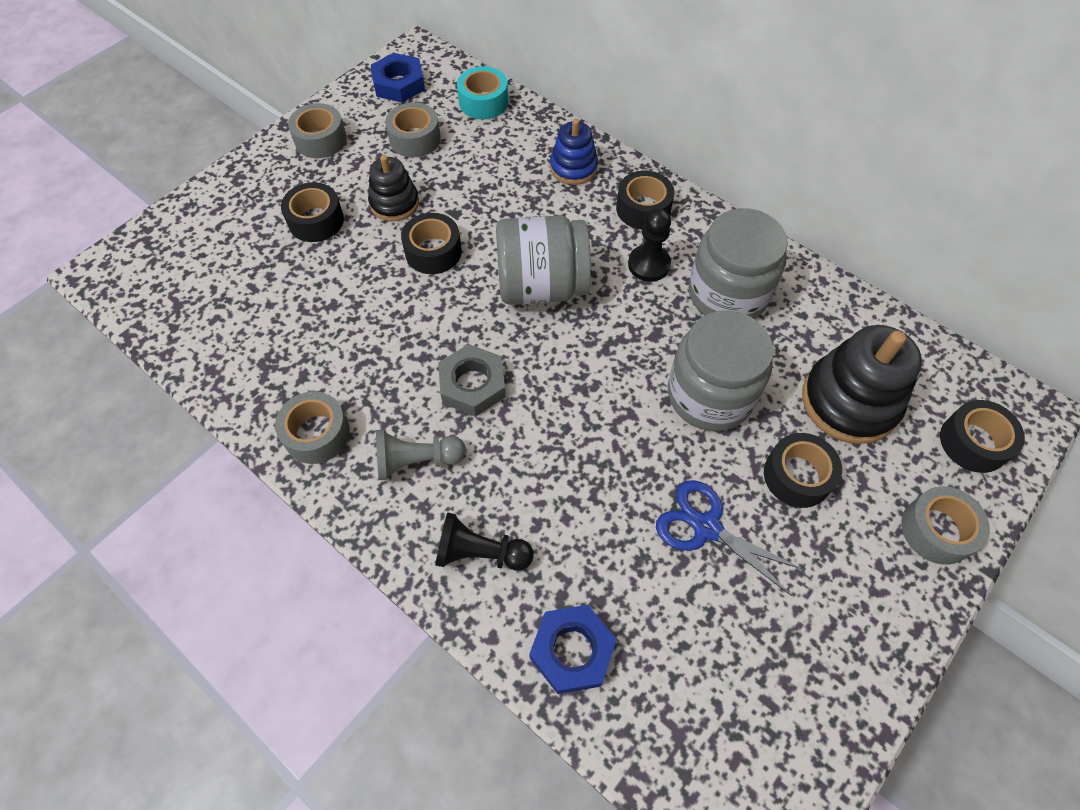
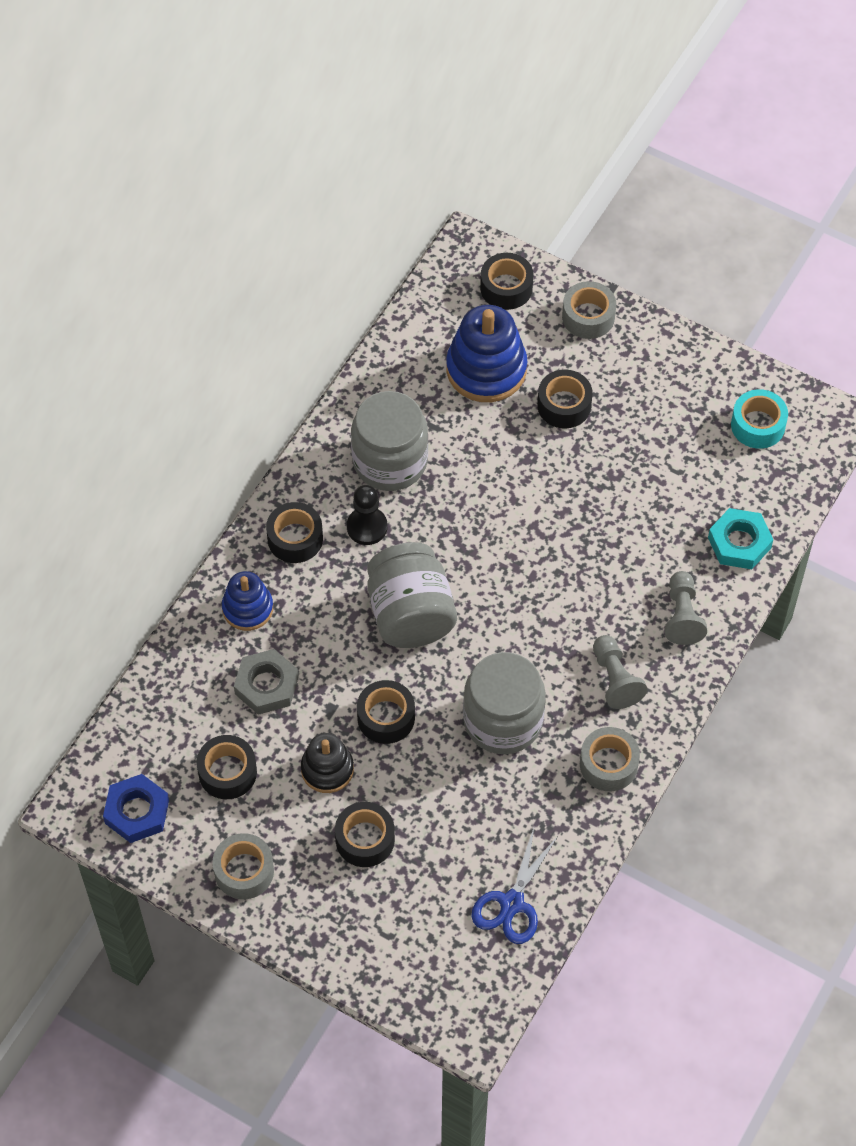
camera: 100 degrees left, 0 degrees up
grey tape [385,102,441,157] -> black tape [197,735,257,799]
black pawn [435,512,534,571] -> grey pawn [665,571,707,645]
grey nut [438,344,506,416] -> grey nut moved to [234,649,299,715]
turquoise tape [457,66,508,119] -> turquoise tape moved to [731,389,788,449]
blue nut [529,605,617,694] -> turquoise nut [708,508,773,569]
blue scissors [656,480,805,596] -> blue scissors moved to [471,828,559,944]
grey jar [668,311,773,431] -> grey jar moved to [463,652,546,754]
black stacking toy [802,325,922,444] -> blue stacking toy [446,305,527,402]

